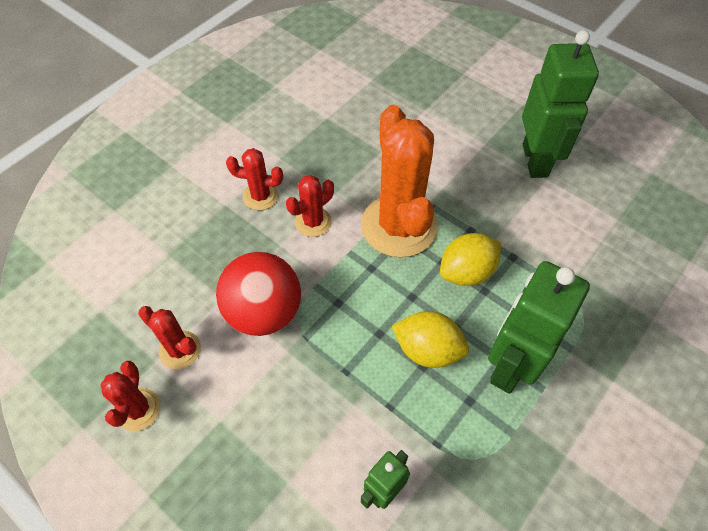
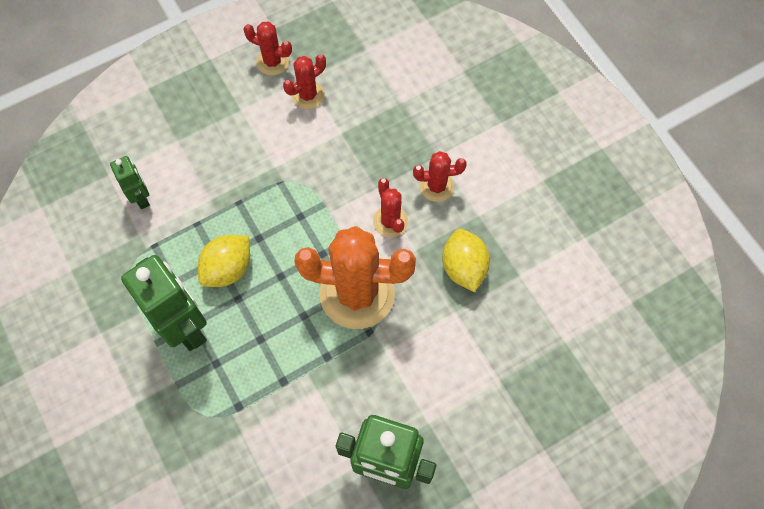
camera: 110 degrees right, 10 degrees up
red ball [216,252,301,336] -> none
red cactus [226,148,283,210] -> red cactus turned 60 degrees clockwise [413,151,467,202]
yellow lemon [440,233,501,286] -> yellow lemon moved to [442,229,490,292]

